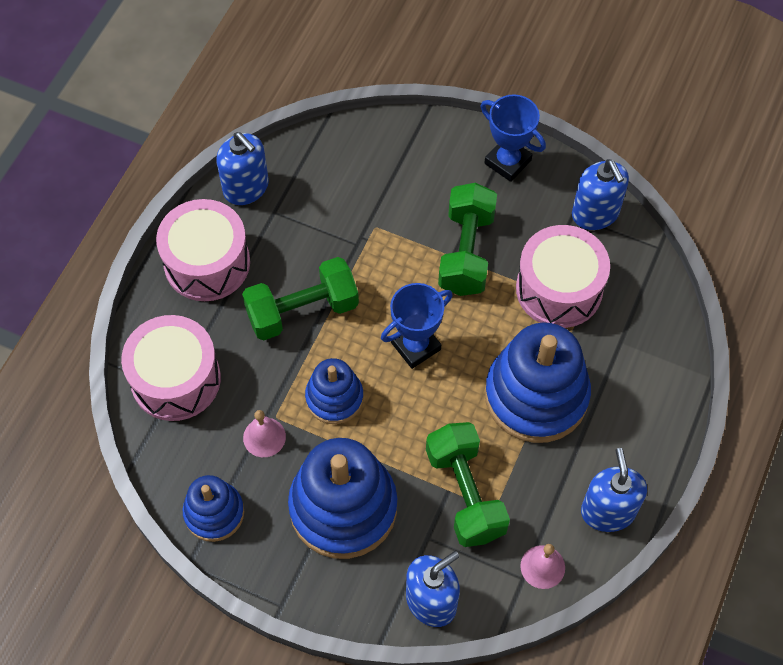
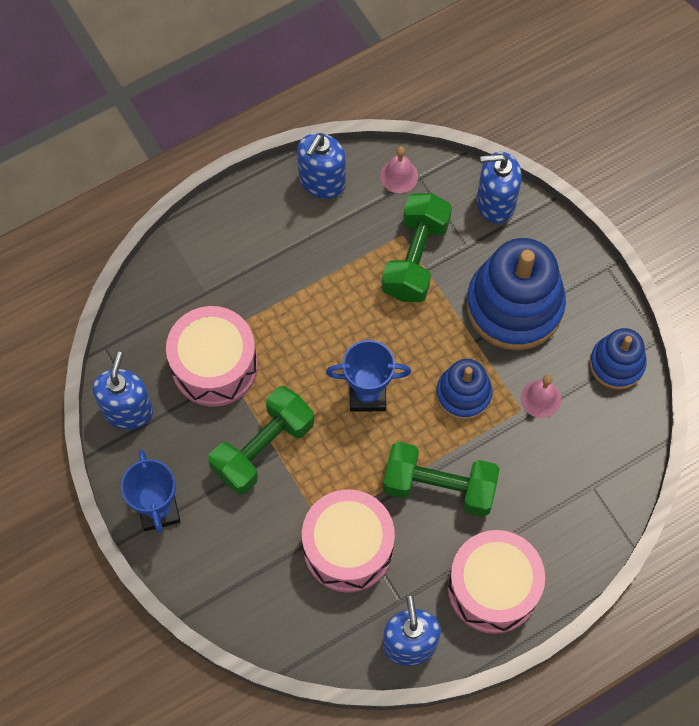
camera: 145 degrees left, 5 degrees up
pink drum [121,315,221,421] -> pink drum moved to [302,489,395,592]
blue stacking toy [485,322,591,443] -> none

